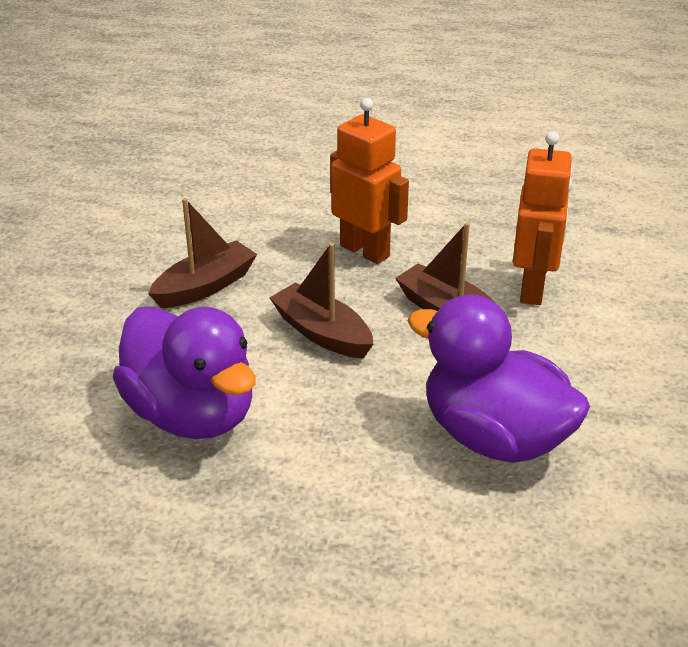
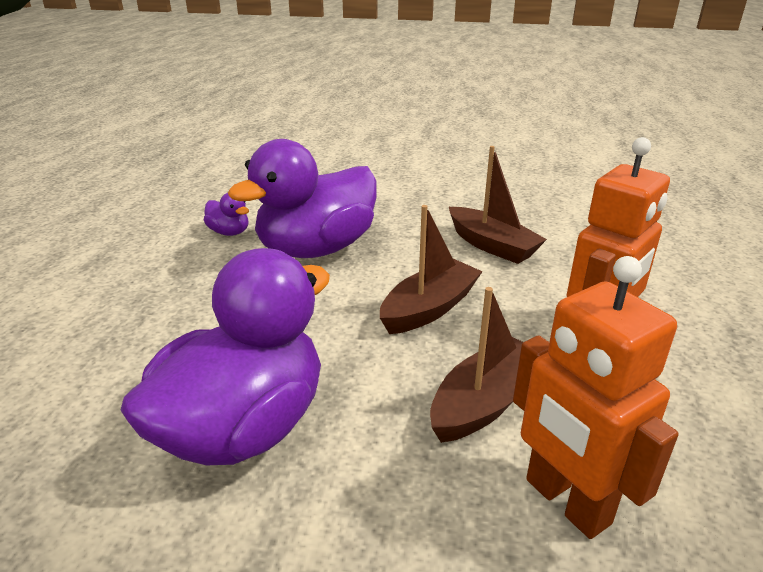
camera: 90 degrees right, 5 degrees down
orange robot [513,131,573,305] -> orange robot turned 45 degrees clockwise [513,256,678,539]
none -> purple duck [204,193,249,236]

